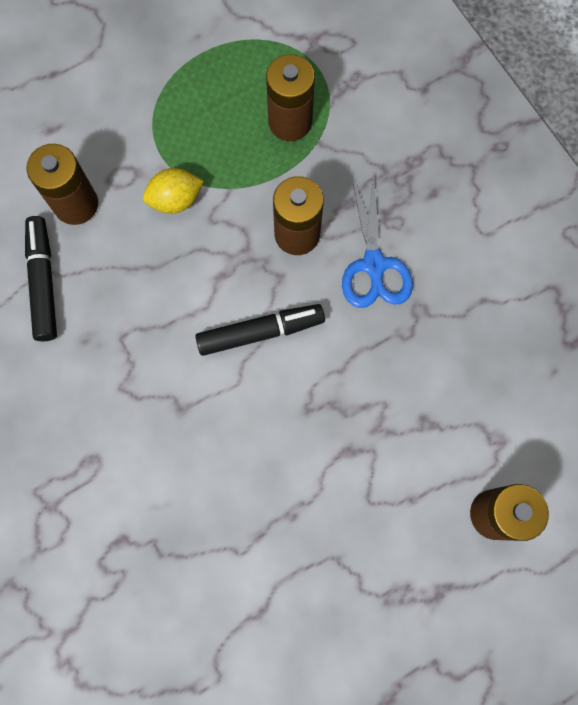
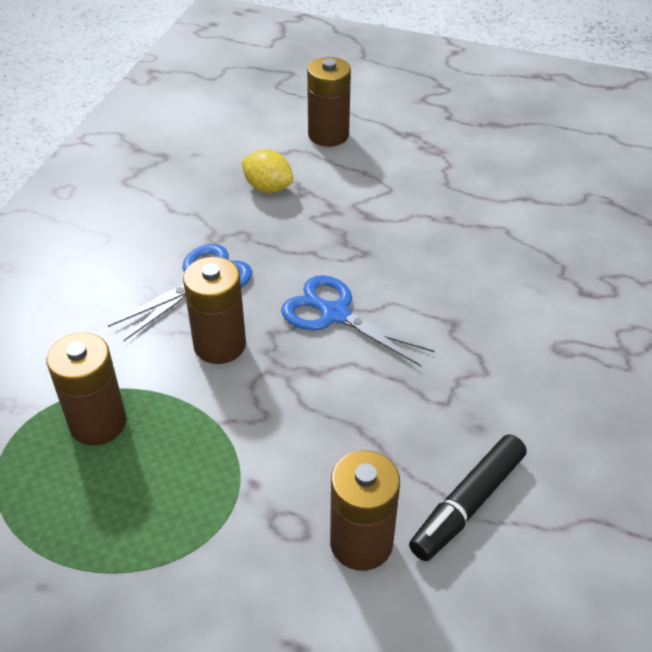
camera: 130 degrees left, 30 degrees down
yellow lemon [143,168,204,214] -> yellow lemon moved to [241,149,293,193]
black marker [195,304,325,356] -> blue scissors [281,275,435,367]

